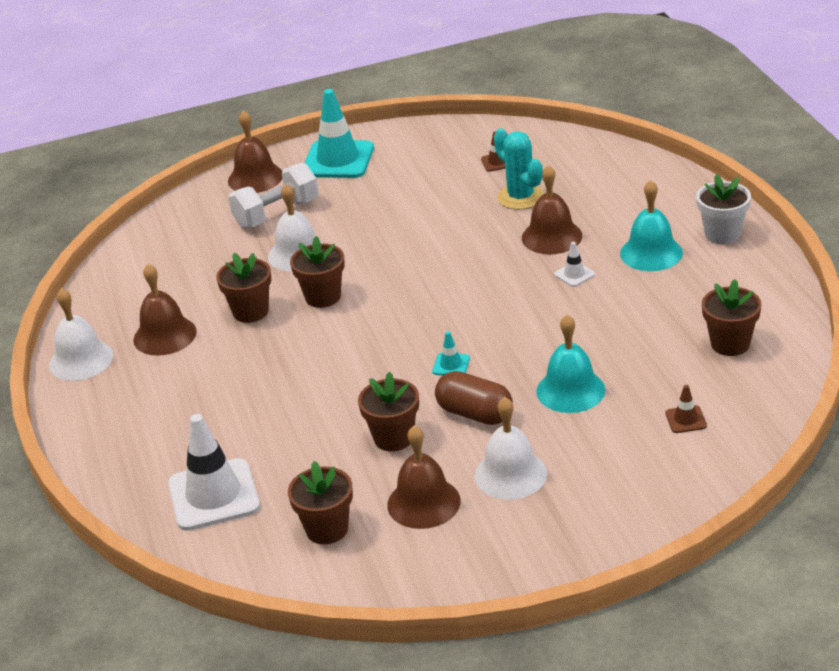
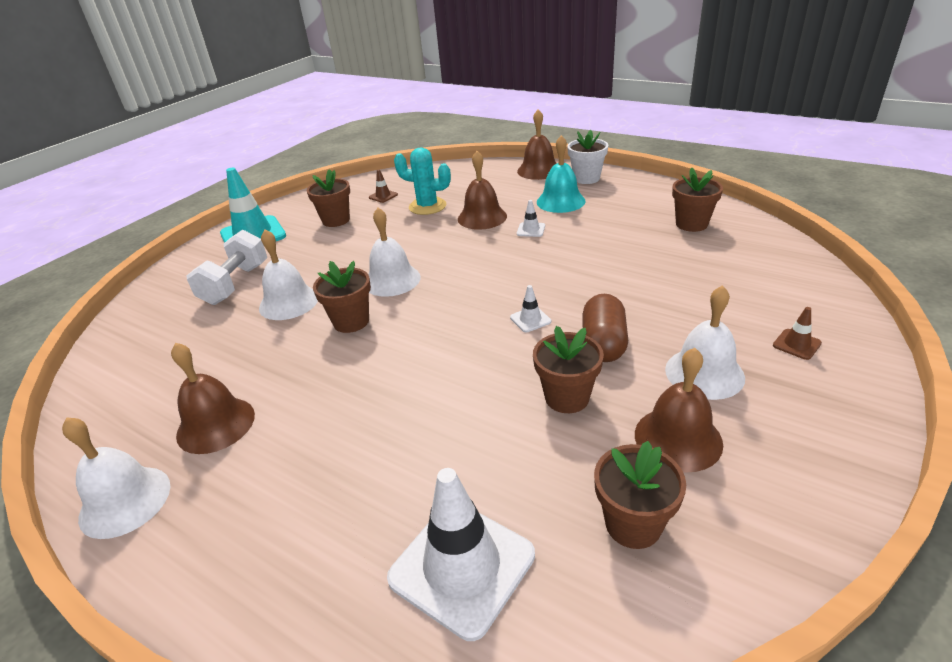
camera: 40 degrees left, 0 degrees up
brown flower pot [216,253,271,323] -> brown flower pot moved to [306,169,350,227]
brown bell [228,110,282,193] -> brown bell moved to [517,109,557,180]
turquoise traffic cone [432,332,470,375] -> white traffic cone [510,285,551,332]
brown capsule [435,371,513,425] -> brown capsule turned 75 degrees counterclockwise [582,294,628,362]
turquoise bell [536,314,605,413] -> none
brown traffic cone [666,385,707,433] -> brown traffic cone moved to [773,307,822,360]
none -> white bell [368,208,421,297]

